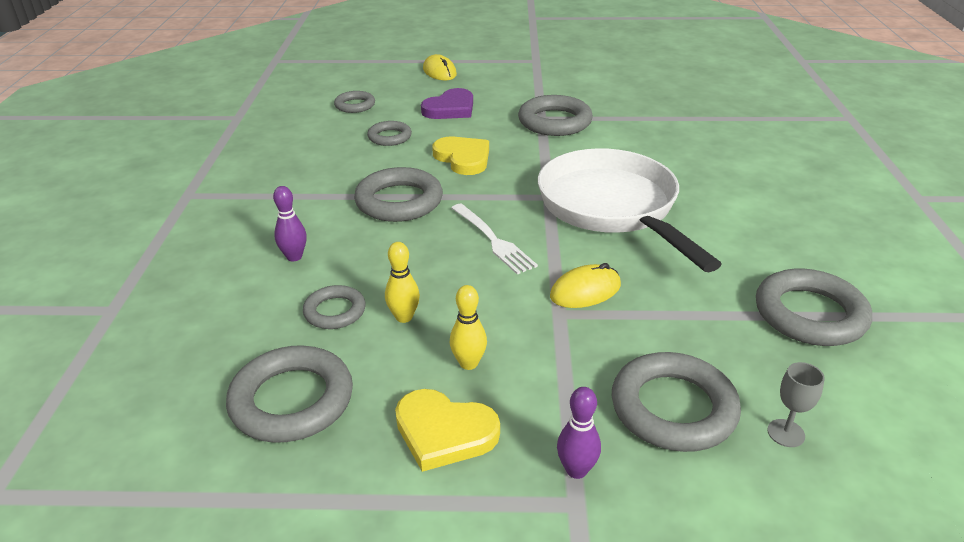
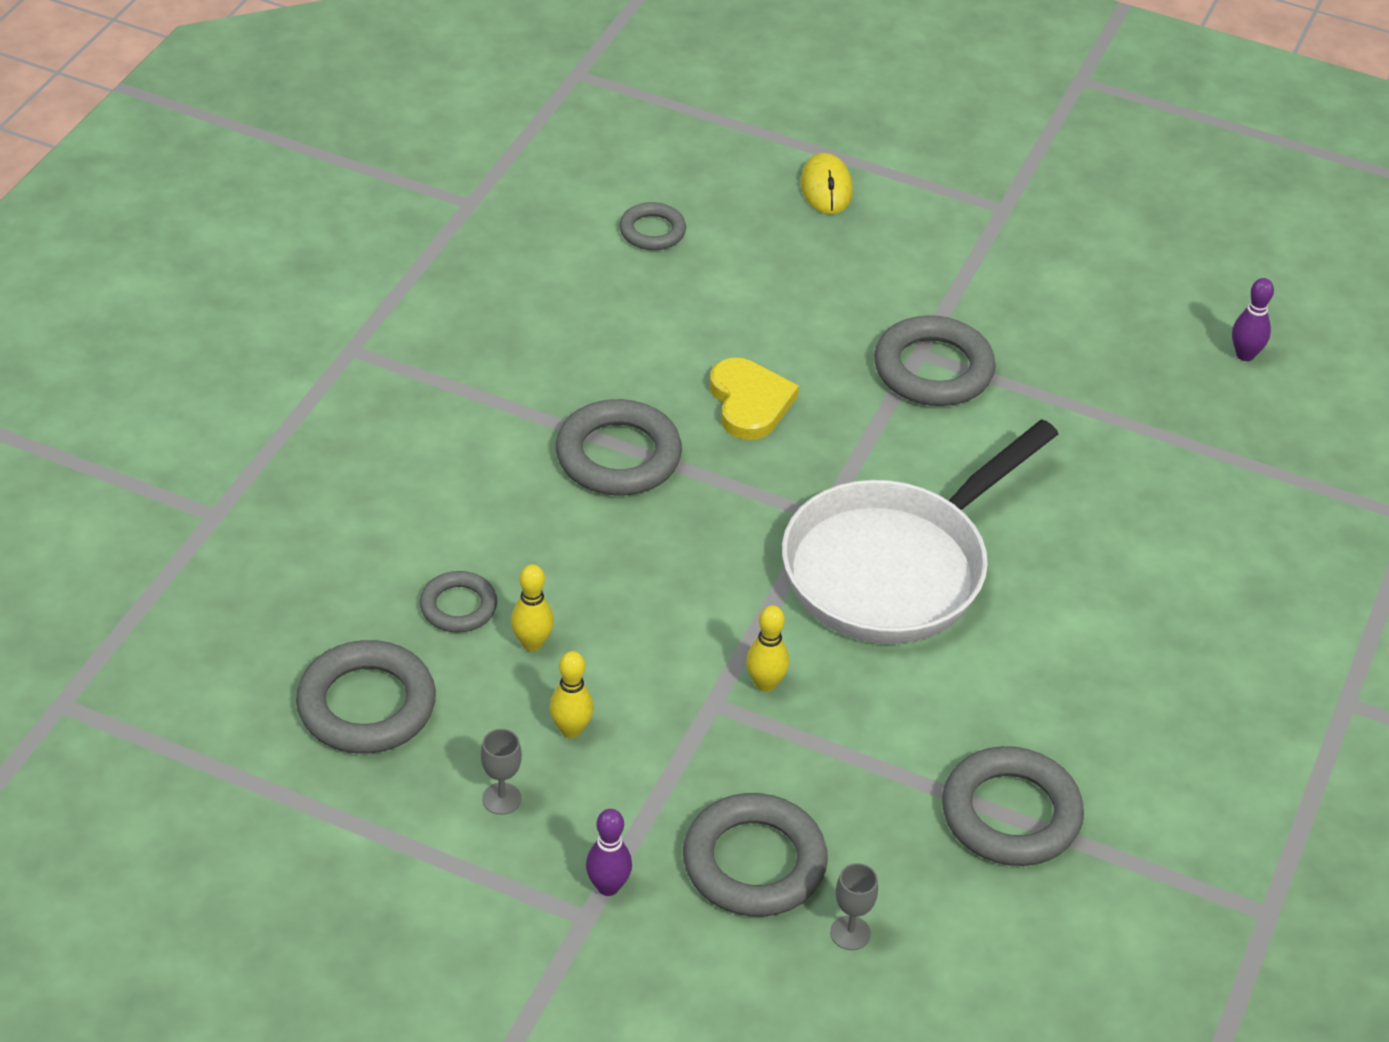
camera: 20 degrees right, 10 degrees up
purple bowling pin [273,186,307,261] -> purple bowling pin moved to [1232,278,1274,361]
grey ring [367,121,412,146] -> none
yellow heart [395,389,500,472] -> grey goblet [481,729,522,815]
purple heart [421,88,473,119] -> none
white fork [451,203,538,275] -> none
white pan [538,148,722,272] -> white pan turned 135 degrees counterclockwise [782,419,1058,644]
yellow mouse [550,263,621,308] -> yellow bowling pin [746,605,789,692]

